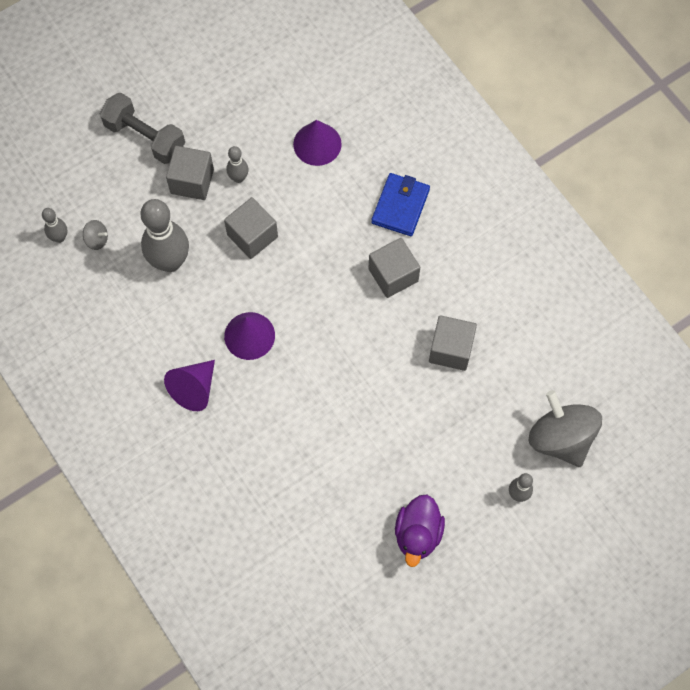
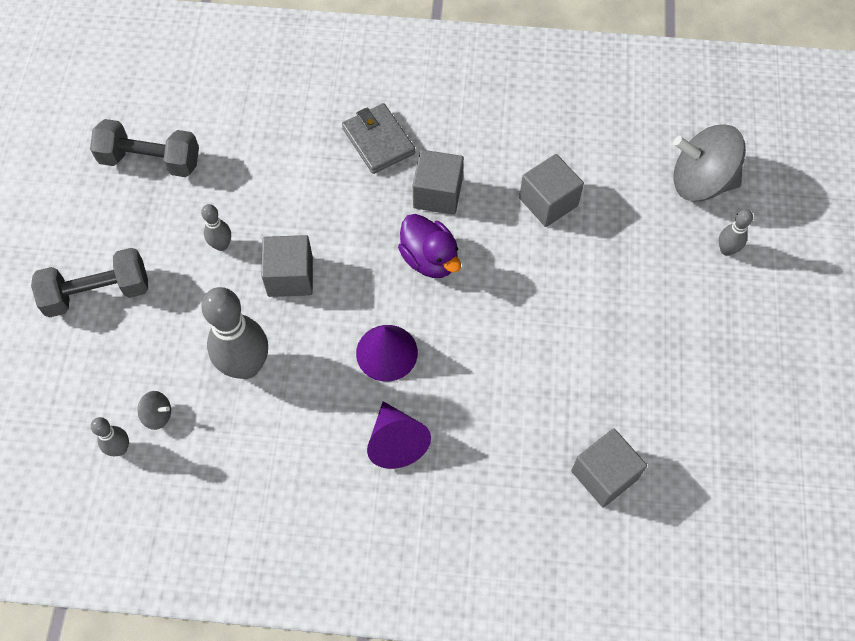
camera: 50 degrees left, 5 degrees down
grey spinning top [83,220,108,250] -> grey spinning top turned 45 degrees clockwise [137,391,171,430]
grey cube [166,146,214,200] -> grey cube moved to [571,428,647,507]
purple cone [293,120,342,166] -> none
blue wallet [371,173,430,236] -> grey wallet [342,103,415,174]
purple duck [395,495,445,567] -> purple duck moved to [398,214,461,278]
none -> grey dumbbell [90,119,199,177]

